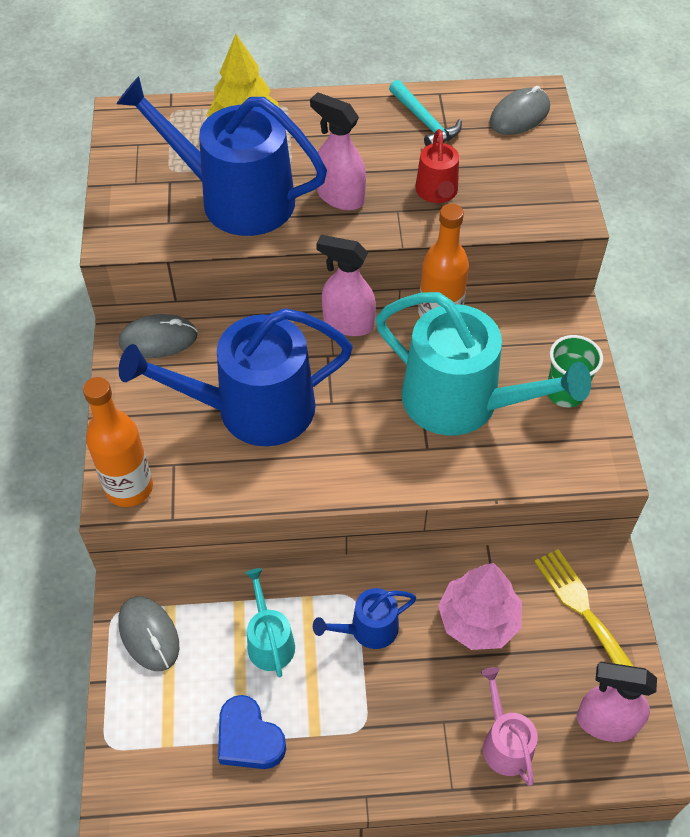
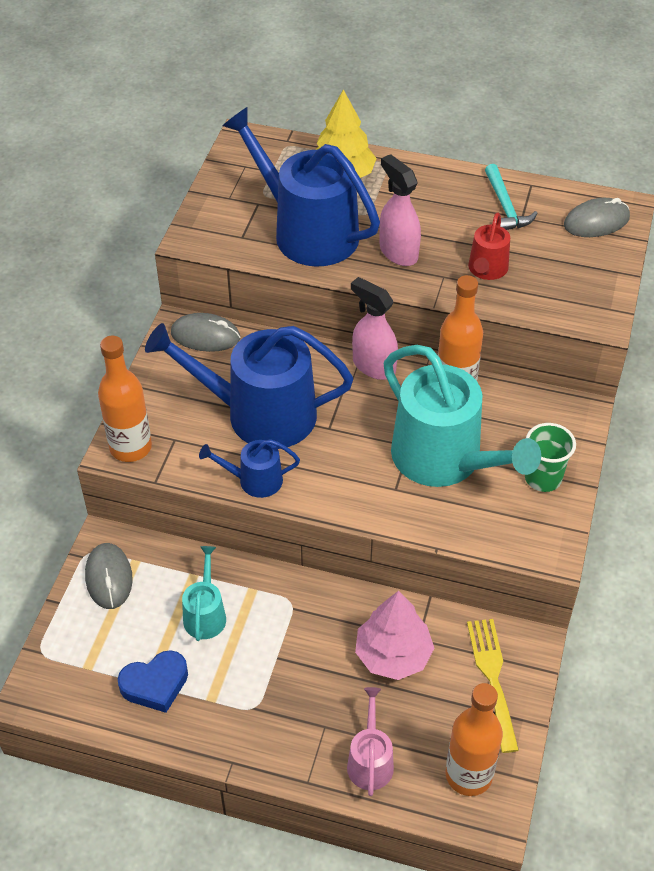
camera: 20 degrees right, 5 degrees down
blue heart [218,695,286,769] -> blue heart turned 90 degrees counterclockwise [118,650,188,713]
blue watering can [313,588,416,649] -> blue watering can moved to [199,439,300,498]
pink spray bottle [577,662,657,742] -> orange bottle [446,683,503,796]

